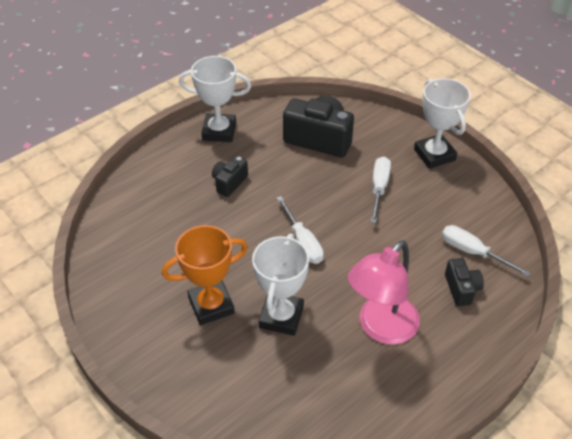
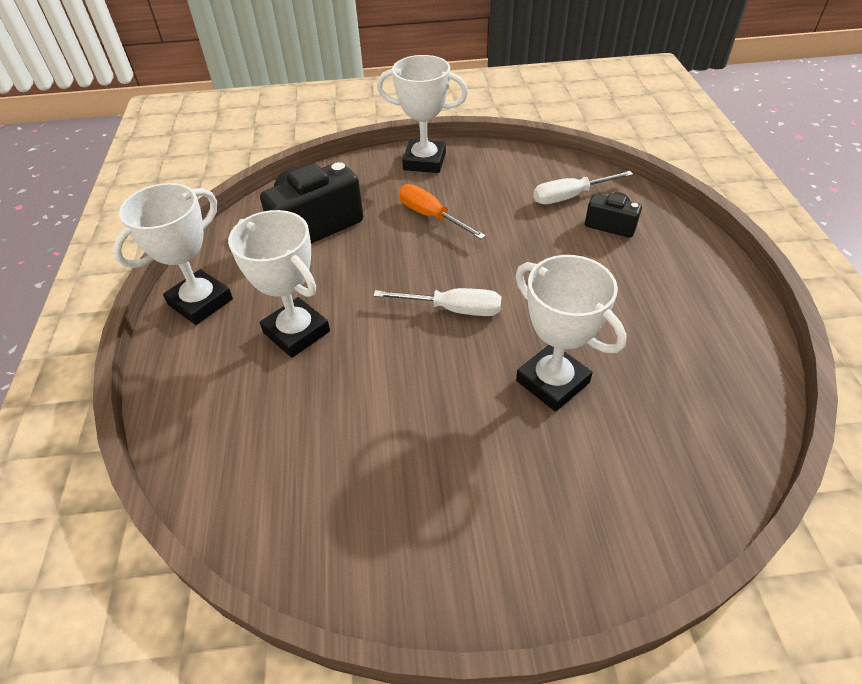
camera: 55 degrees left, 0 degrees up
orange trophy [162,225,248,325] -> none
black camera [212,156,248,197] -> white trophy [228,210,330,358]
pink lamp [348,241,420,345] -> none
white screwdriver [371,156,391,223] -> orange screwdriver [399,184,486,239]

